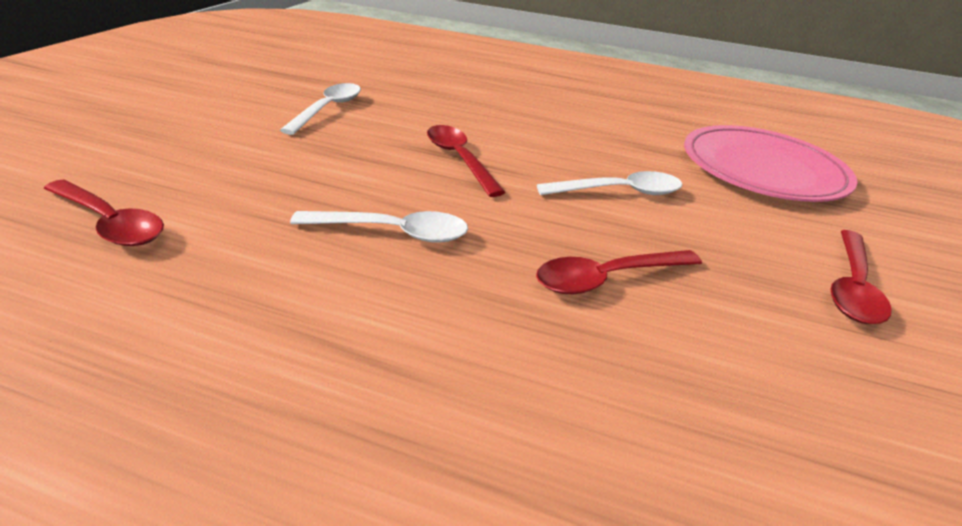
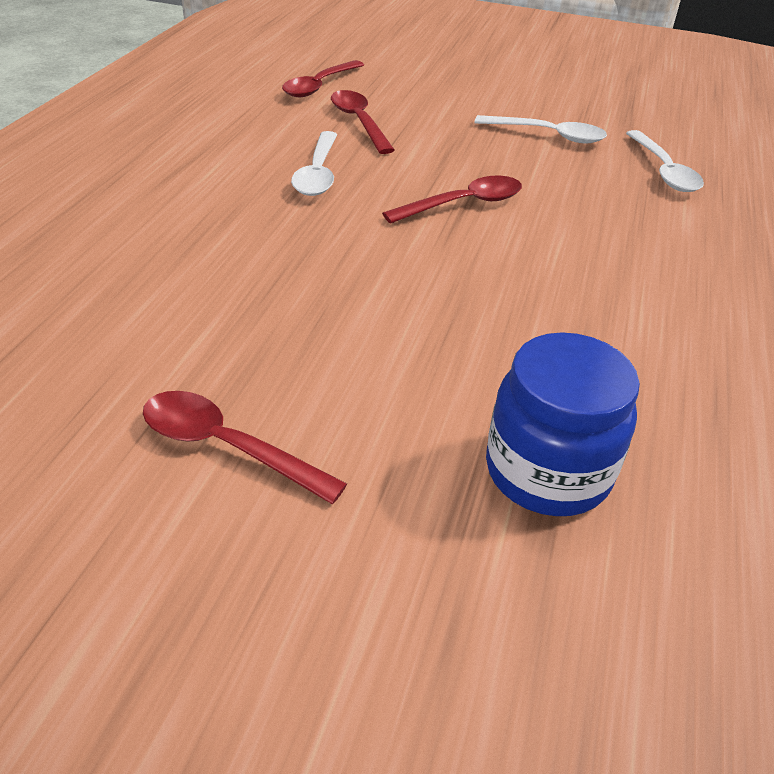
camera: 90 degrees right, 5 degrees up
red spoon [536,250,702,294] -> red spoon moved to [331,90,395,154]
white spoon [537,171,683,195] -> white spoon moved to [626,130,704,192]
pink plate [684,125,857,202] -> blue jar [486,332,640,516]

